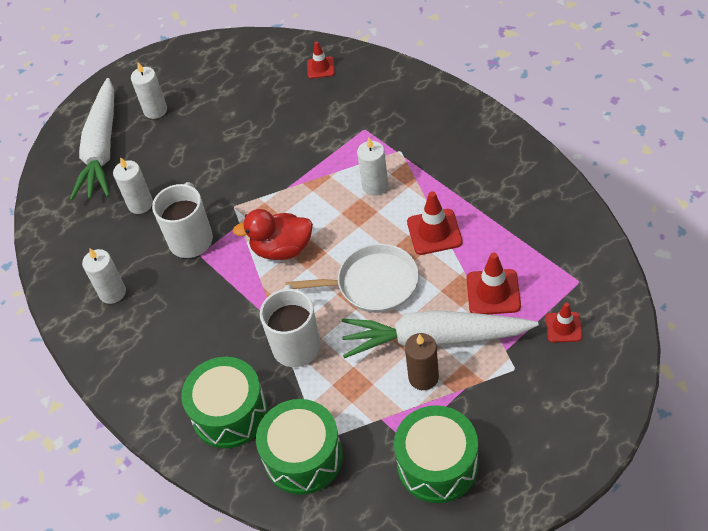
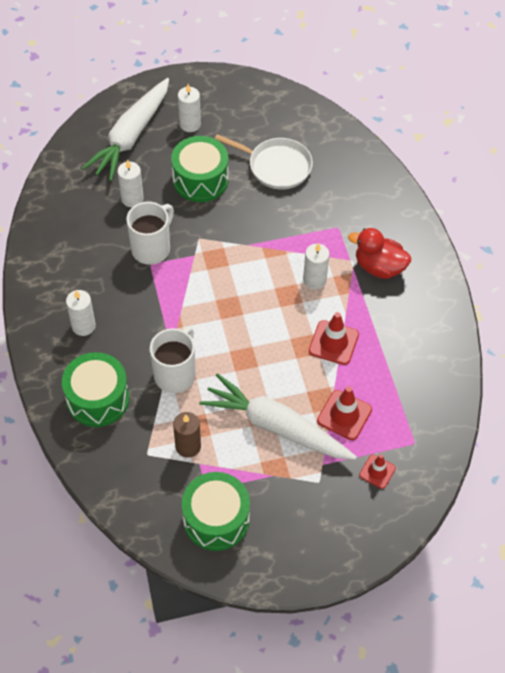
camera: 20 degrees right, 5 degrees up
white candle [82,248,126,304] -> white candle moved to [66,290,96,336]
red duck [233,209,313,260] -> red duck moved to [348,228,411,279]
green drum [256,399,343,495] -> green drum moved to [171,136,229,202]
white pan [285,244,419,313] -> white pan moved to [215,134,313,189]
red traffic cone [307,42,335,79] -> none
brown candle [405,333,439,390] -> brown candle moved to [173,412,201,458]

